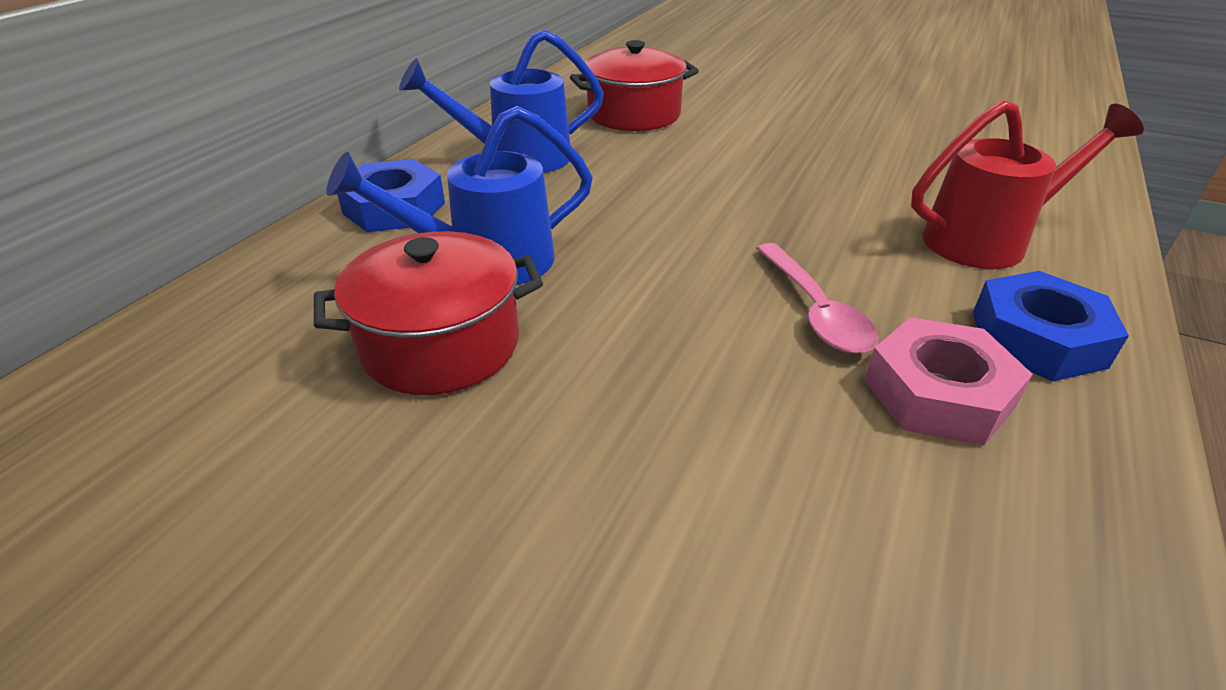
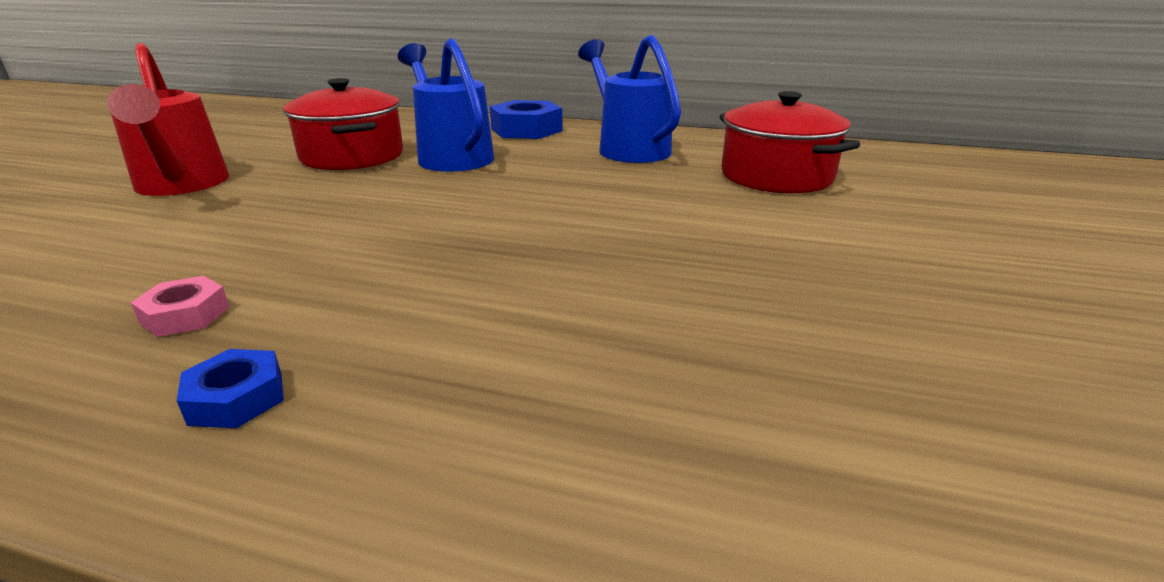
camera: 80 degrees right, 10 degrees down
pink spoon [756,243,878,354] -> none
pink nut [865,317,1033,445] -> pink nut [130,276,229,337], size x0.53
red watering can [911,100,1144,269] -> red watering can moved to [107,43,230,196]
blue nut [973,271,1129,382] -> blue nut [177,349,284,428], size x0.53

